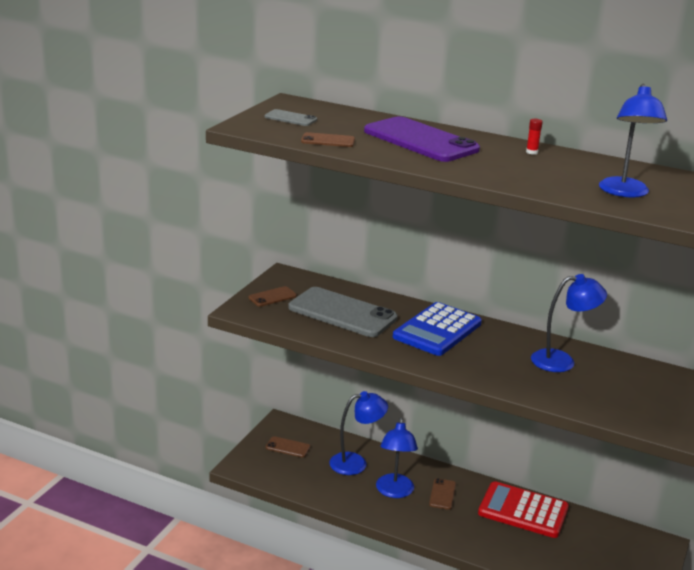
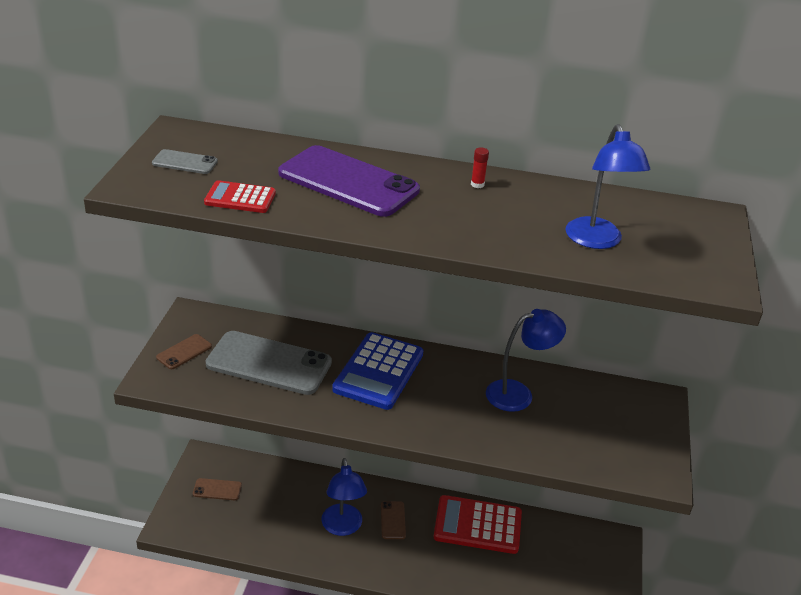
camera: 15 degrees left, 10 degrees up
brown phone [301,132,355,147] -> red calculator [204,180,276,213]
blue lamp [329,391,388,475] -> none

